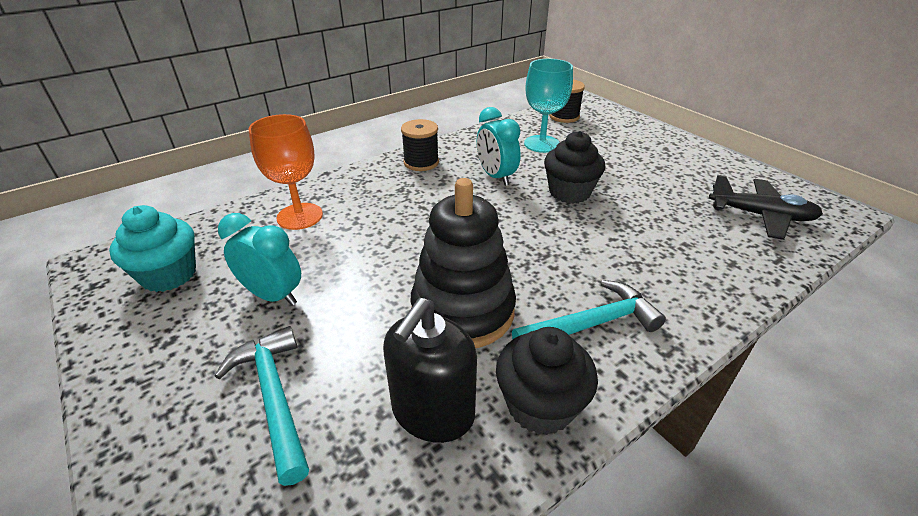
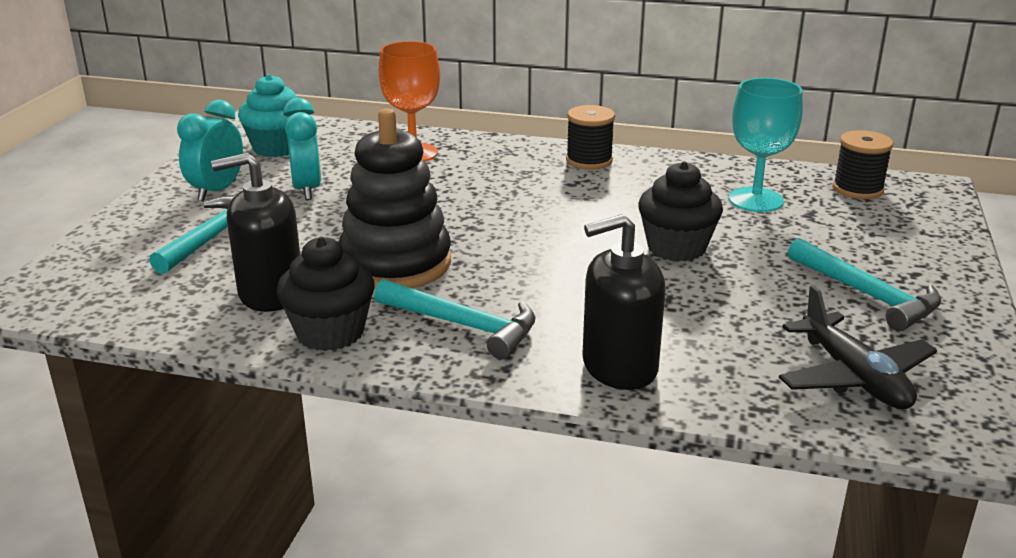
camera: 50 degrees right, 10 degrees down
turquoise clock [477,107,521,186] -> turquoise clock moved to [177,100,243,201]
none -> black soap dispenser [582,214,666,390]
none -> turquoise hammer [788,238,941,331]

